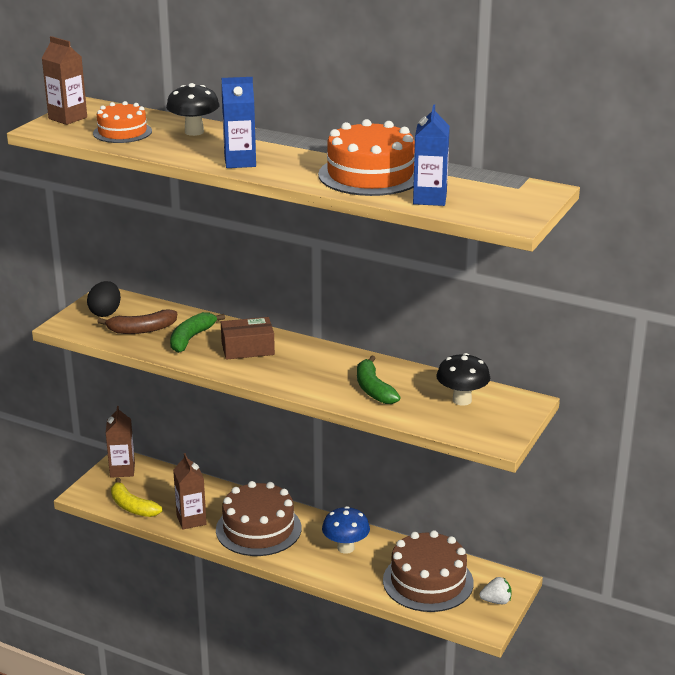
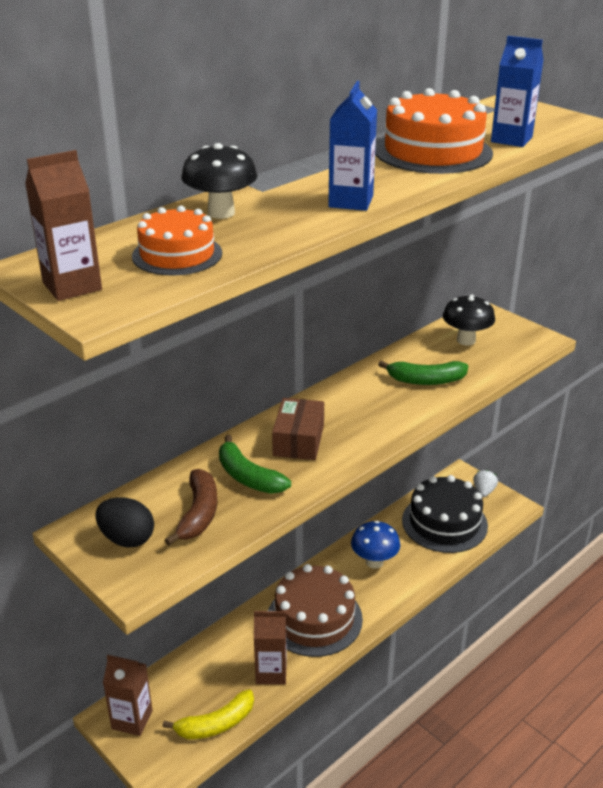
camera: 70 degrees left, 5 degrees up
brown cake [383,530,474,612] -> black cake [402,475,488,553]

